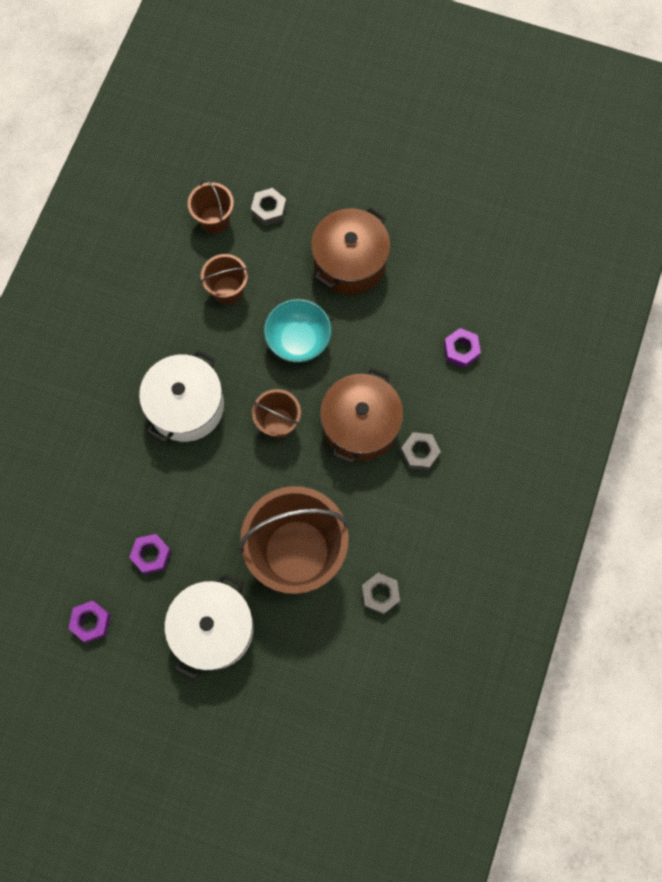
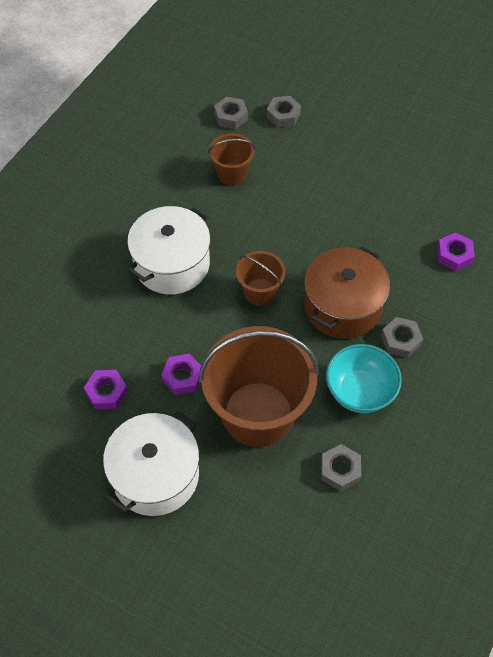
camera: 10 degrees right, 15 degrees down
purple nut [68,600,111,643] -> purple nut moved to [161,354,201,395]
brown bucket [188,179,234,234] -> grey nut [214,97,248,129]
turquoise bowl [264,299,332,363] -> turquoise bowl moved to [326,344,402,413]
brown pot [311,207,390,295] -> none

